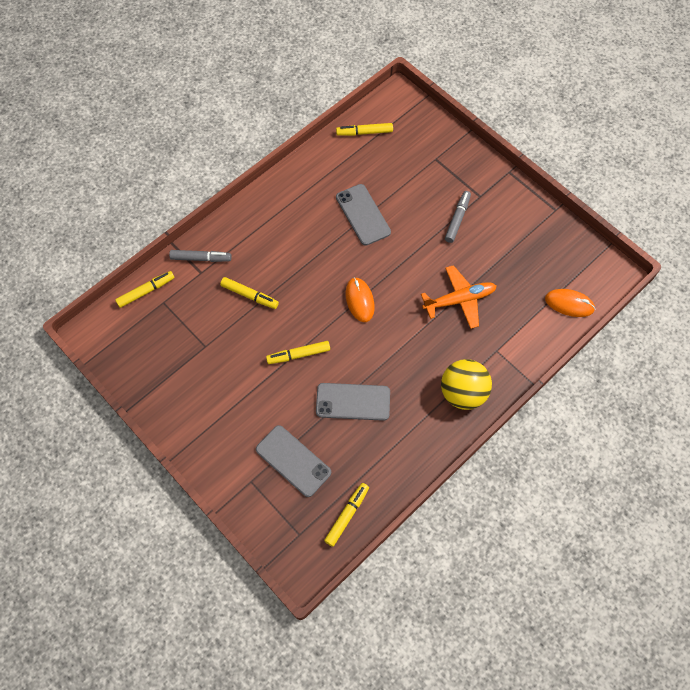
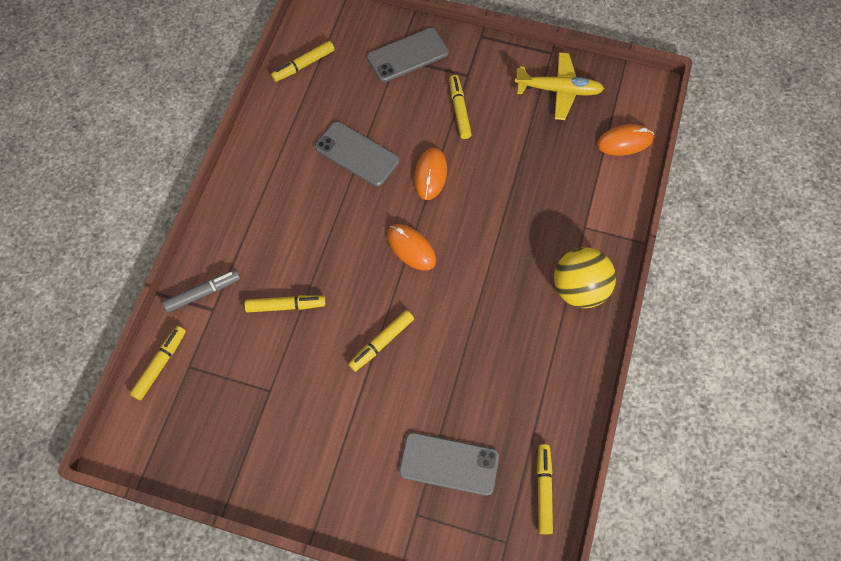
camera: 30 degrees left, 0 degrees up
grey phone [316,383,390,421] -> grey phone moved to [367,28,449,82]
orange plane [421,265,497,329] -> none
grey marker [445,191,471,243] -> yellow marker [449,75,472,139]
none -> orange mouse [414,148,447,200]
none -> yellow plane [515,52,604,120]

